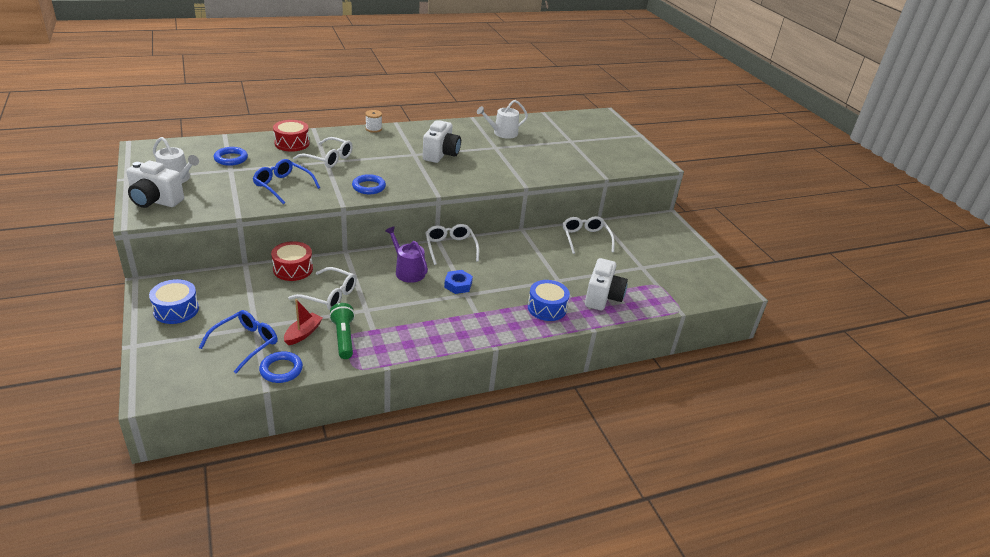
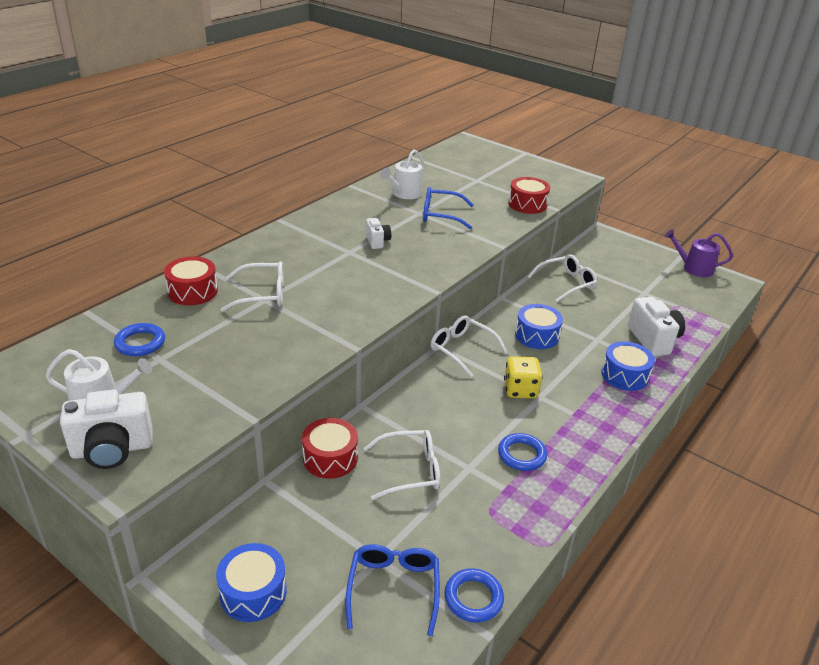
camera: 30 degrees left, 0 degrees up
blue glasses [253,159,320,204] -> blue glasses moved to [423,187,474,229]
red boat [284,299,323,345] -> none
green flashlight [329,303,355,359] -> none
blue ring [352,174,386,194] -> blue ring moved to [498,433,547,471]
white spool [365,110,382,133] -> none
purple watering can [385,226,428,283] -> purple watering can moved to [664,229,733,277]
white camera [423,120,461,163] -> white camera [366,218,391,249], size x0.56
blue nut [444,270,473,294] -> yellow dice [504,356,543,398]
white glasses [563,216,615,254] -> white glasses turned 105 degrees clockwise [528,254,597,302]
none -> red drum [508,177,550,214]
none -> blue drum [515,304,563,349]

